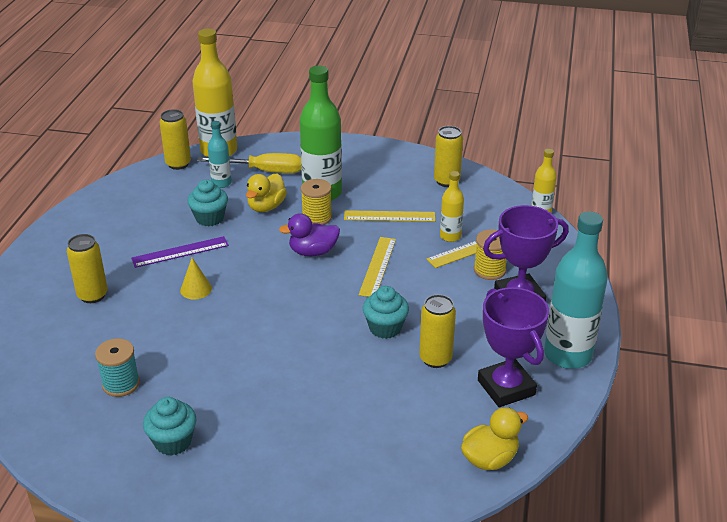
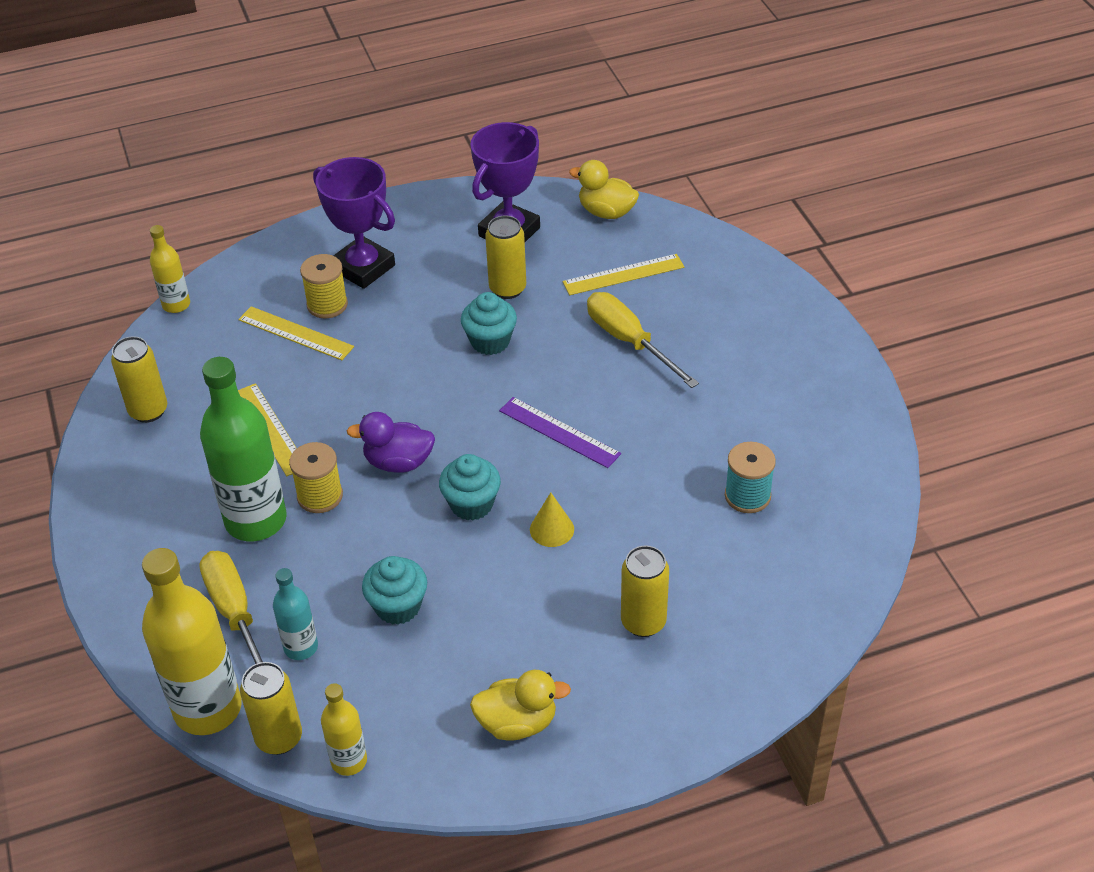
camera: 120 degrees left, 10 degrees up
purple ruler [131,236,229,268] -> purple ruler moved to [499,397,621,468]
turquoise cupcake [143,397,196,456] -> turquoise cupcake moved to [439,454,501,521]
yellow duck [246,173,287,212] -> yellow duck moved to [470,670,571,741]
purple duck [279,213,340,256] -> purple duck turned 135 degrees clockwise [347,412,435,473]
yellow ruler [359,237,396,297] -> yellow ruler moved to [563,254,684,295]
yellow bottle [440,171,464,242] -> yellow bottle moved to [321,683,367,776]
turquoise bottle [544,211,608,369] -> none
none -> yellow screwdriver [587,292,699,388]

